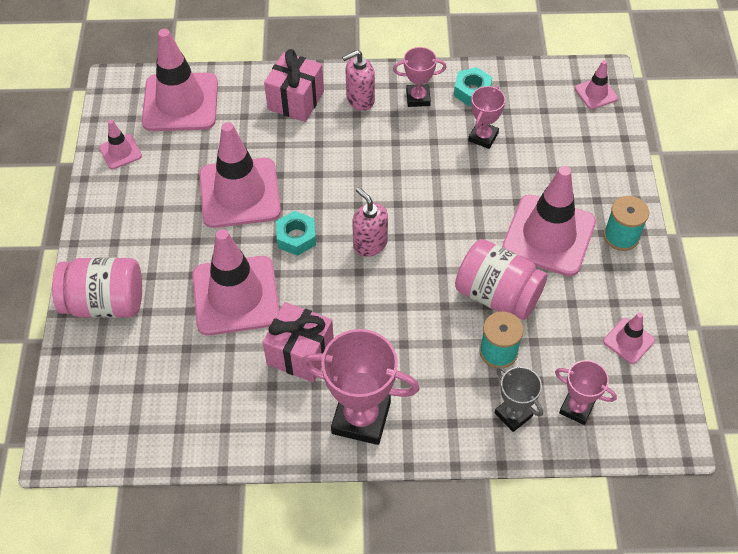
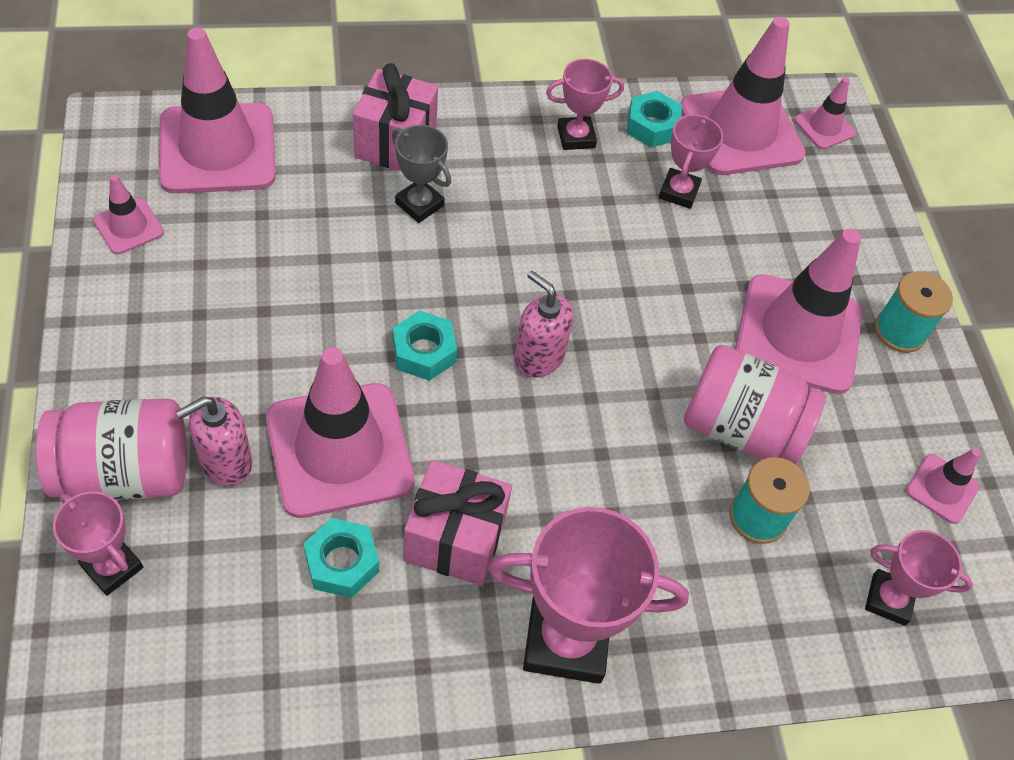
camera: 15 degrees left, 0 degrees up
pink traffic cone [199,122,281,228] -> pink traffic cone moved to [681,17,806,175]
pink soap dispenser [342,50,375,111] -> pink soap dispenser moved to [176,396,252,486]
grey trophy [495,367,543,432] -> grey trophy moved to [392,125,451,223]
none -> pink trophy [53,491,143,596]
none -> turquoise nut [303,518,379,598]

